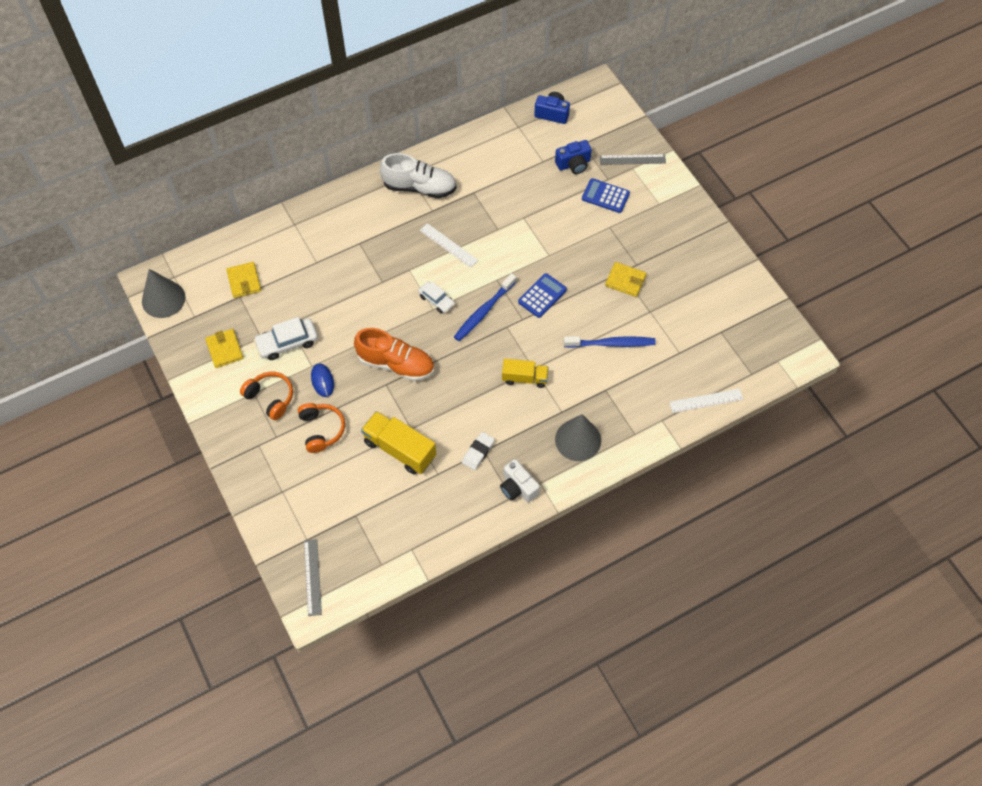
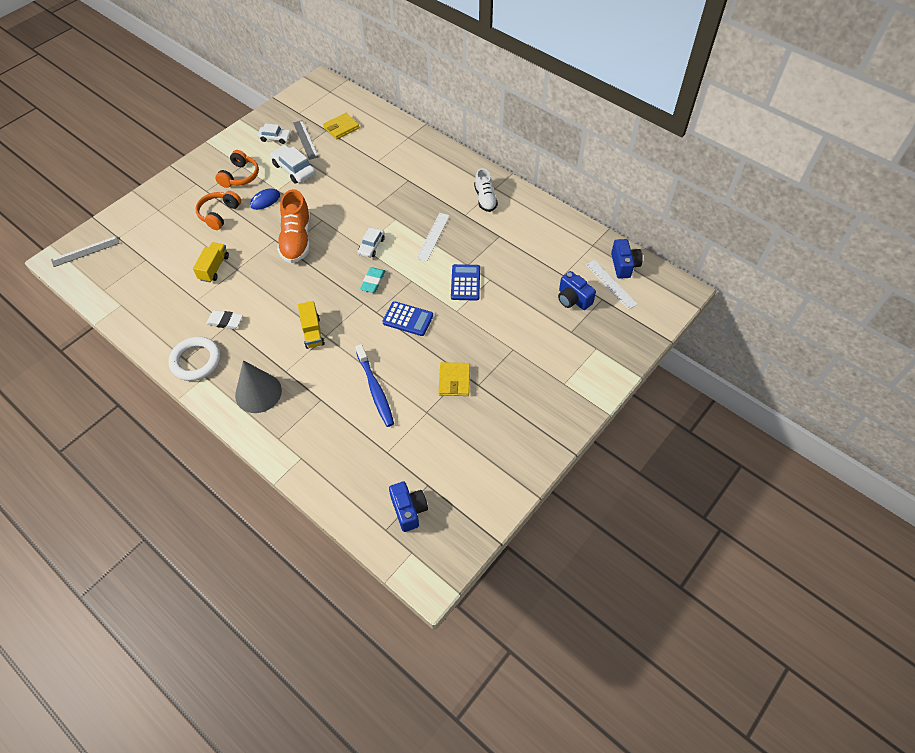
camera: 70 degrees right, 5 degrees down
grey cone [142,269,186,318] -> none
yellow wallet [205,329,243,368] -> white car [257,123,292,144]
orange headphones [298,403,345,453] -> orange headphones turned 150 degrees clockwise [195,191,241,230]
yellow truck [361,411,436,474] -> yellow truck [193,242,229,282], size x0.63
white shoe [380,153,457,198] -> white shoe [474,168,498,212], size x0.63
blue toothbrush [454,273,516,341] -> turquoise eraser [360,267,386,293]
white camera [500,459,540,503] -> white ring [168,337,221,381]
blue calculator [582,178,630,213] -> blue calculator moved to [451,264,480,301]
grey ruler [600,154,666,165] -> grey ruler moved to [293,120,319,160]
white ruler [669,389,743,413] -> white ruler moved to [586,260,638,310]
none -> blue camera [389,482,428,532]

